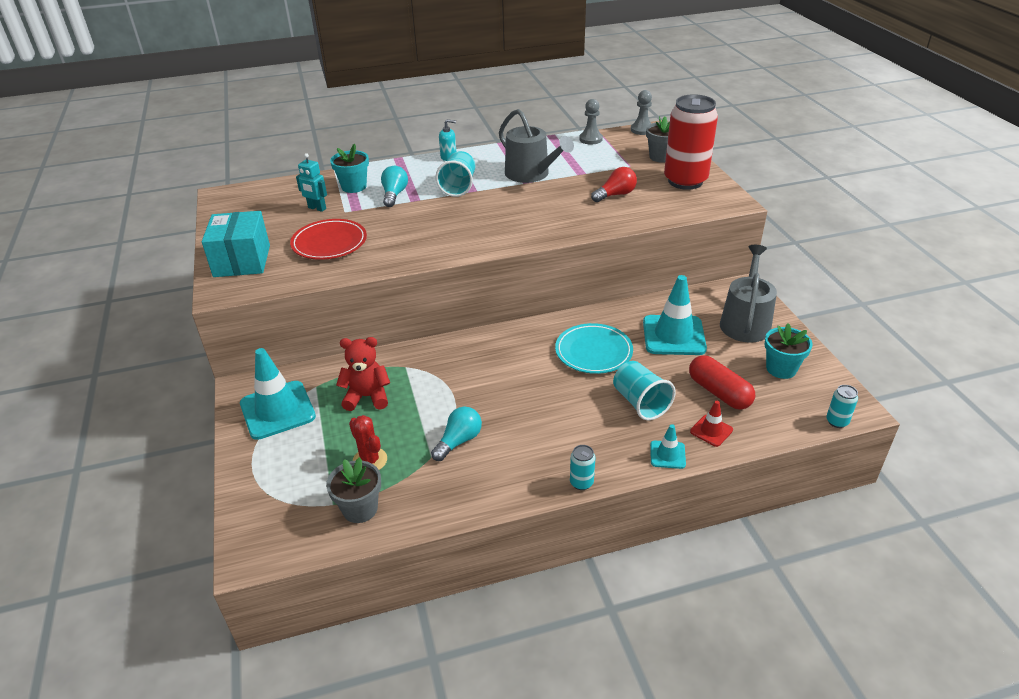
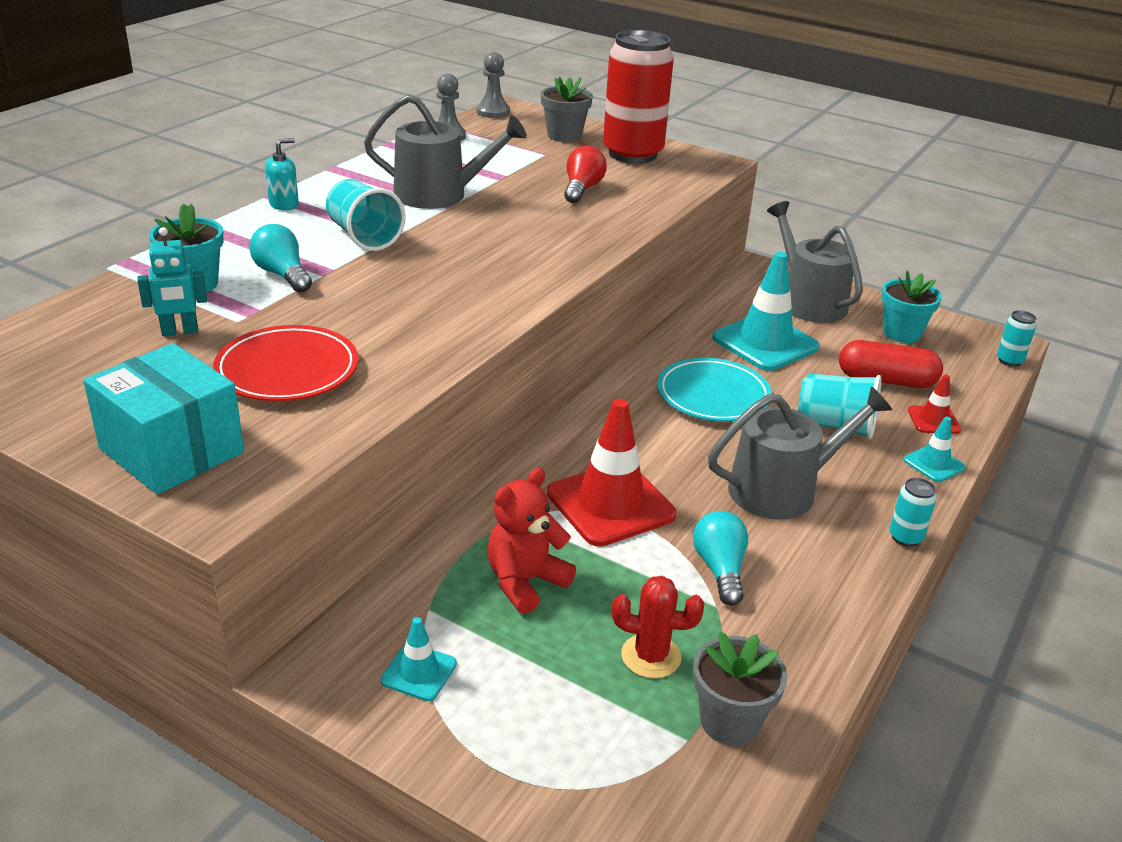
camera: 45 degrees left, 5 degrees down
turquoise traffic cone [240,348,316,440] -> turquoise traffic cone [381,617,457,701], size x0.49
none -> red traffic cone [547,399,677,547]
none -> grey watering can [708,386,892,519]

